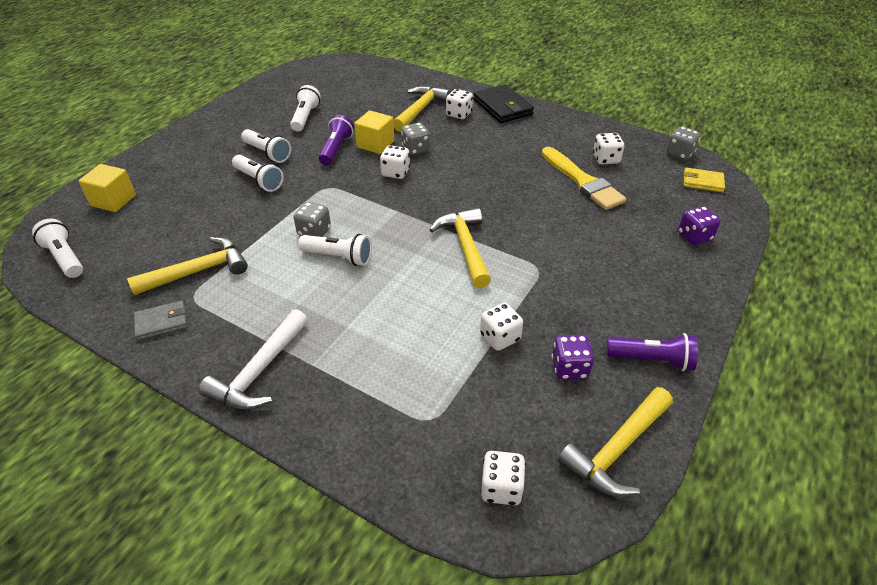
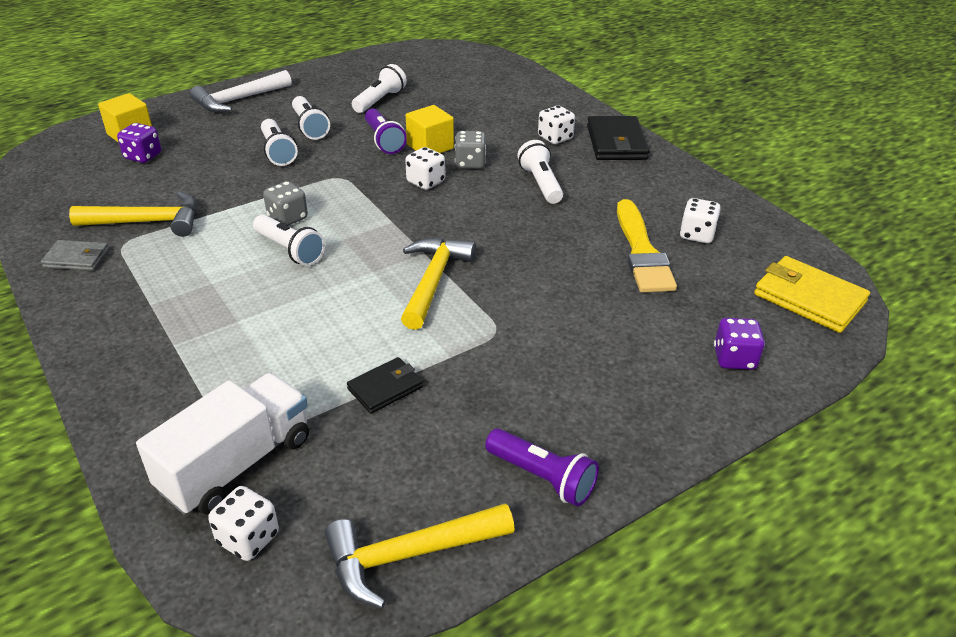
camera: 25 degrees right, 5 degrees down
white flashlight [32,219,83,278] -> white flashlight moved to [517,140,563,204]
white hammer [199,309,308,410] -> white hammer moved to [190,70,292,113]
purple flashlight [319,115,354,165] -> purple flashlight turned 120 degrees clockwise [365,109,407,154]
yellow hammer [393,86,451,132] -> none
white dice [480,303,523,351] -> black wallet [347,357,423,414]
purple dice [551,335,594,379] -> purple dice moved to [117,123,161,163]
grey dice [666,126,701,160] -> none
yellow wallet [684,167,725,192] -> yellow wallet [754,256,870,333], size x1.67
none -> white truck [136,373,309,515]

